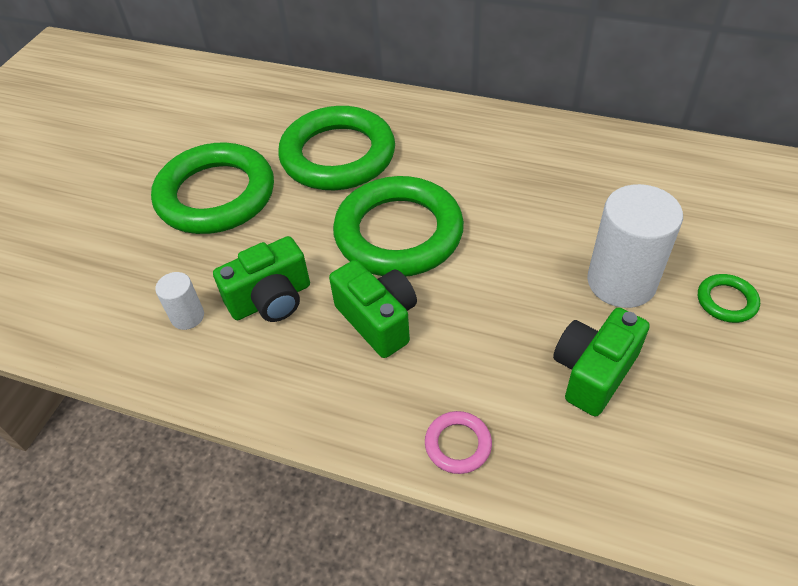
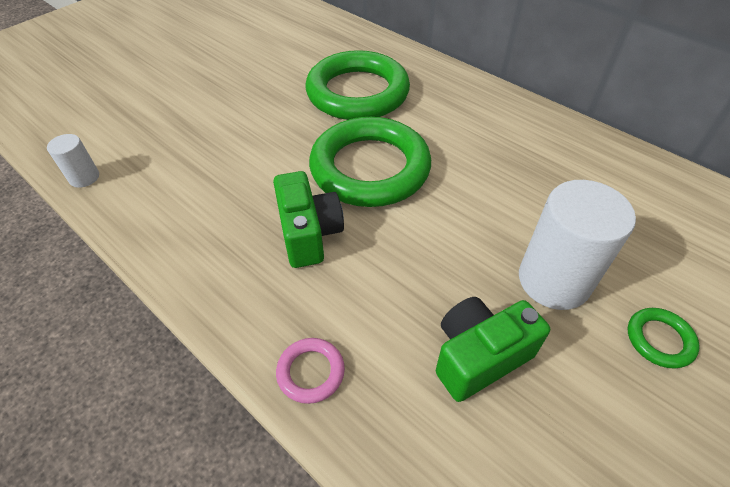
camera: 20 degrees right, 0 degrees up
green ring [151,142,274,234] -> none
white cylinder [155,272,204,330] -> white cylinder moved to [47,134,99,188]
green camera [213,236,310,322] -> none

